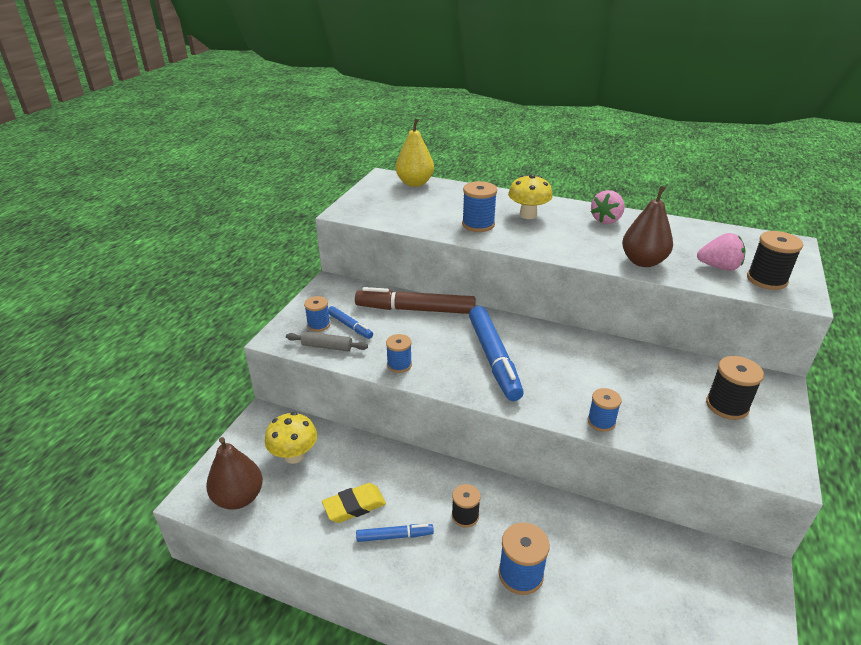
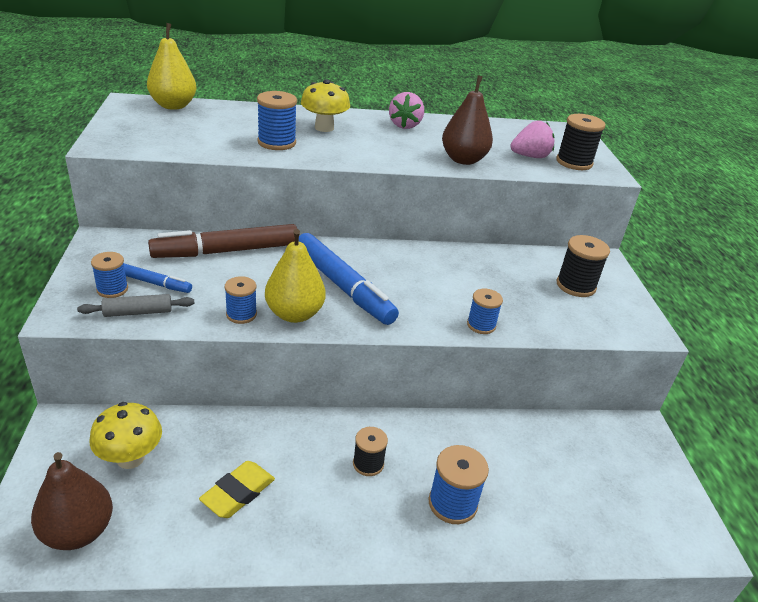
camera: 30 degrees left, 0 degrees up
blue marker [356,524,434,542] -> none
none -> yellow pear [265,229,326,323]

